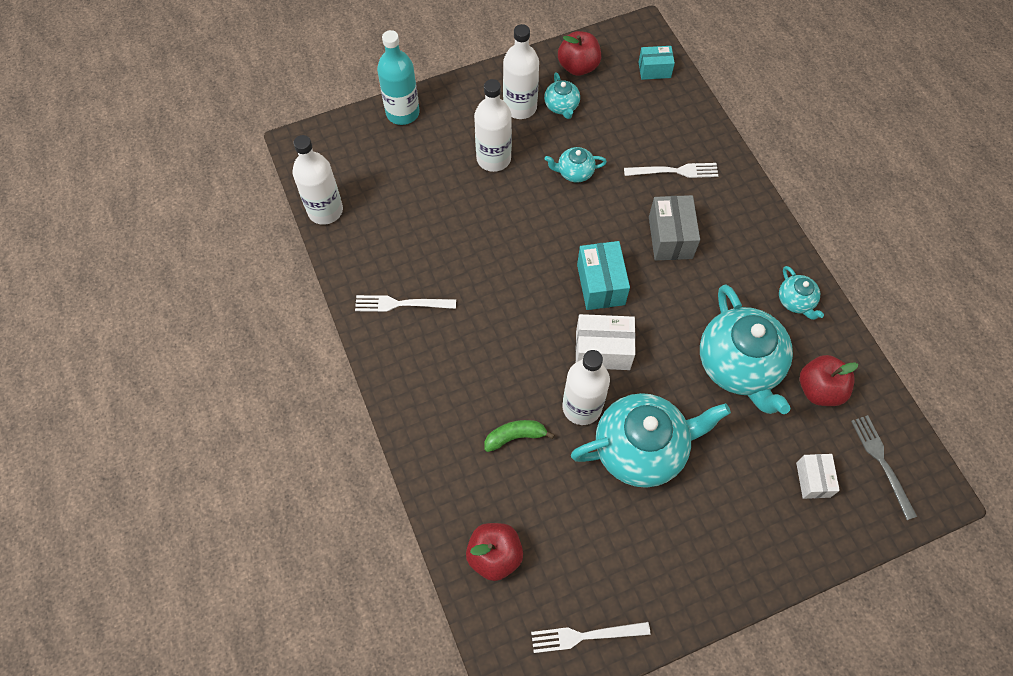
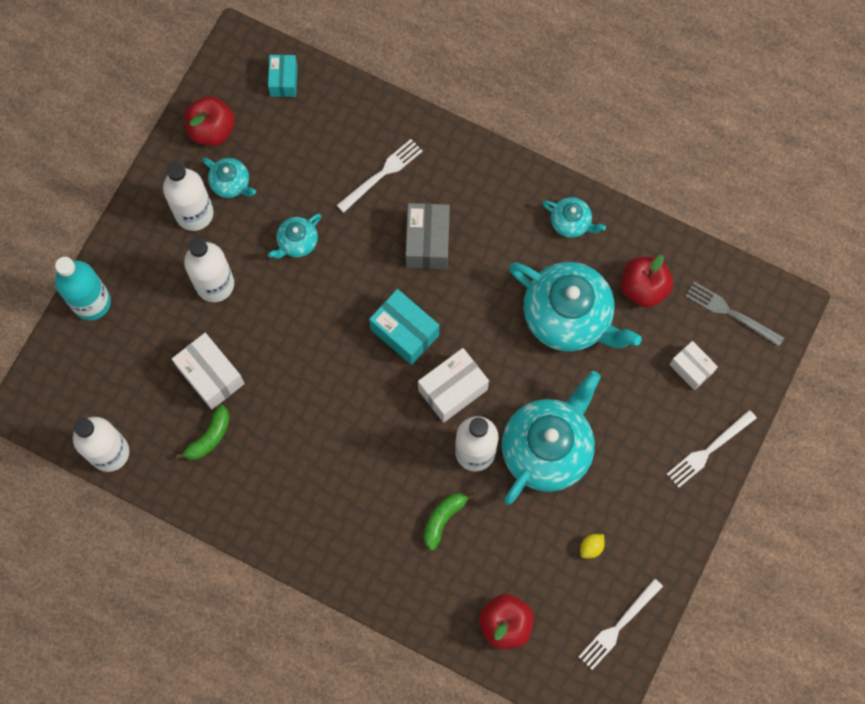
camera: 40 degrees left, 10 degrees up
white fork [355,295,456,312] -> white fork moved to [667,410,757,488]
turquoise box [638,46,675,80] -> turquoise box turned 45 degrees counterclockwise [268,55,297,97]
grey box [649,195,700,261] -> grey box turned 45 degrees clockwise [406,203,450,269]
none -> white box [172,333,245,410]
none -> green banana [176,405,230,460]
none -> yellow lemon [580,534,605,558]

